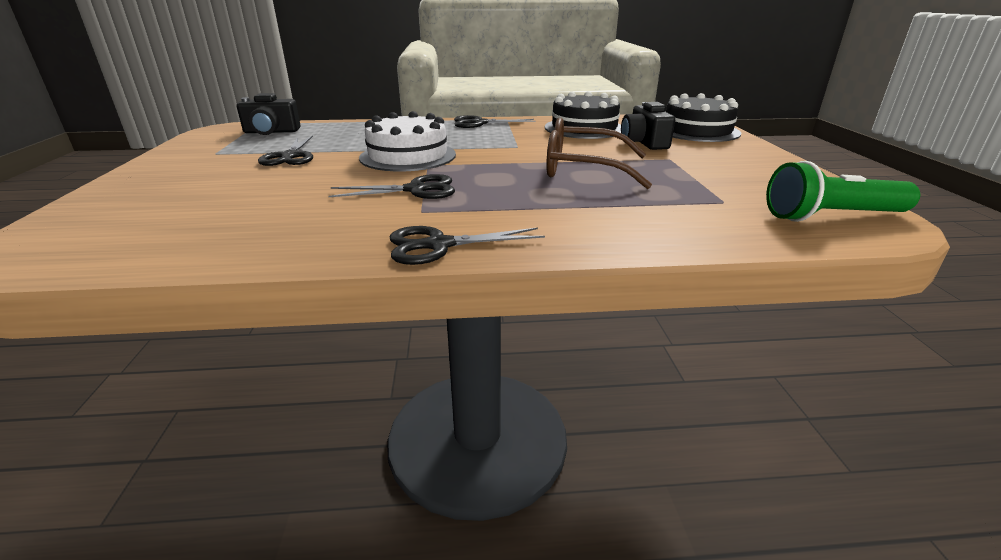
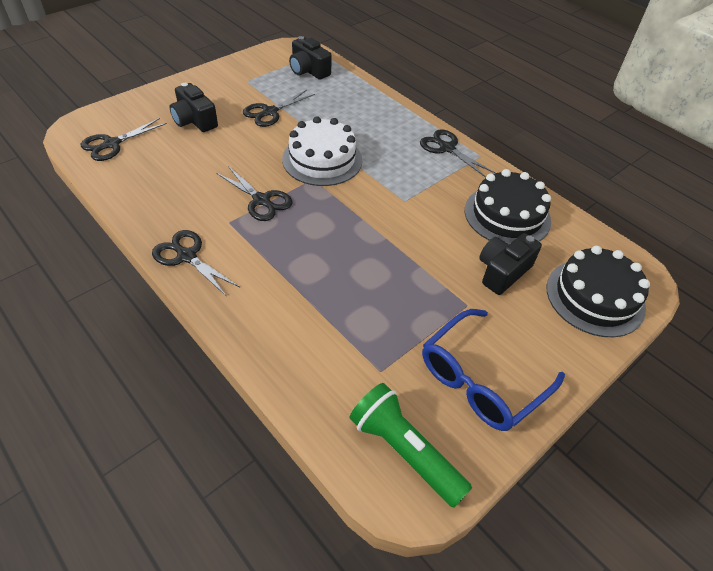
camera: 50 degrees right, 20 degrees up
brown glasses [546,117,652,189] -> none
none -> black scissors [81,118,167,161]
none -> black camera [170,83,218,132]
none -> blue glasses [422,309,565,431]

